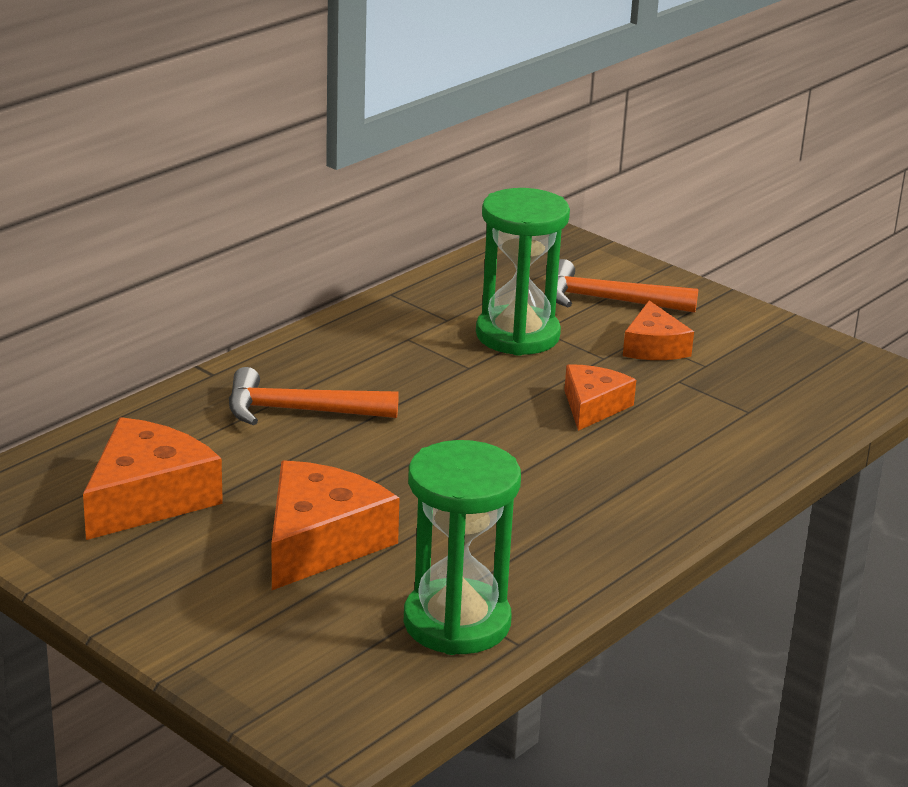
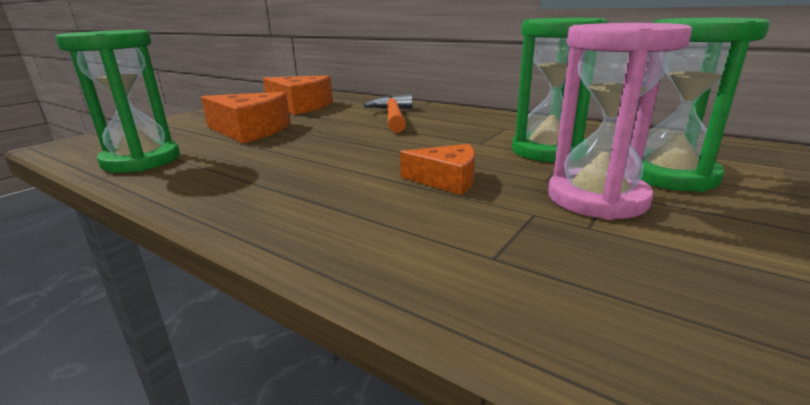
camera: 85 degrees right, 5 degrees down
orange hammer [556,259,698,313] -> green hourglass [630,17,770,192]
orange cheese [623,300,694,360] -> pink hourglass [548,23,692,220]

